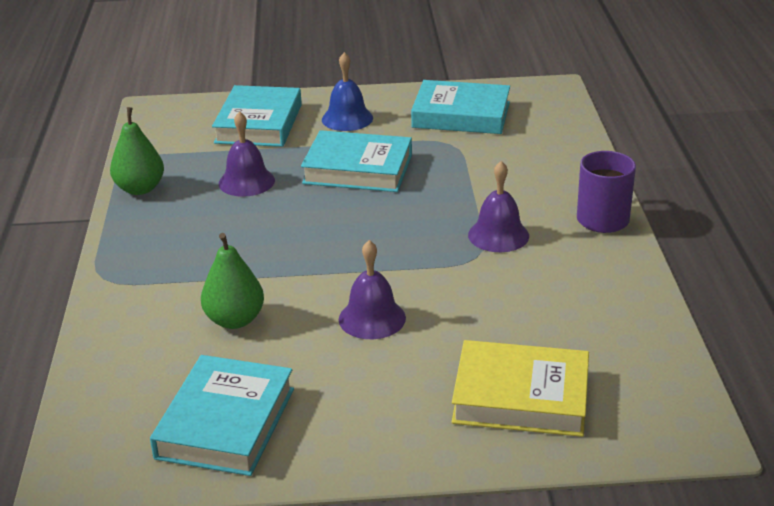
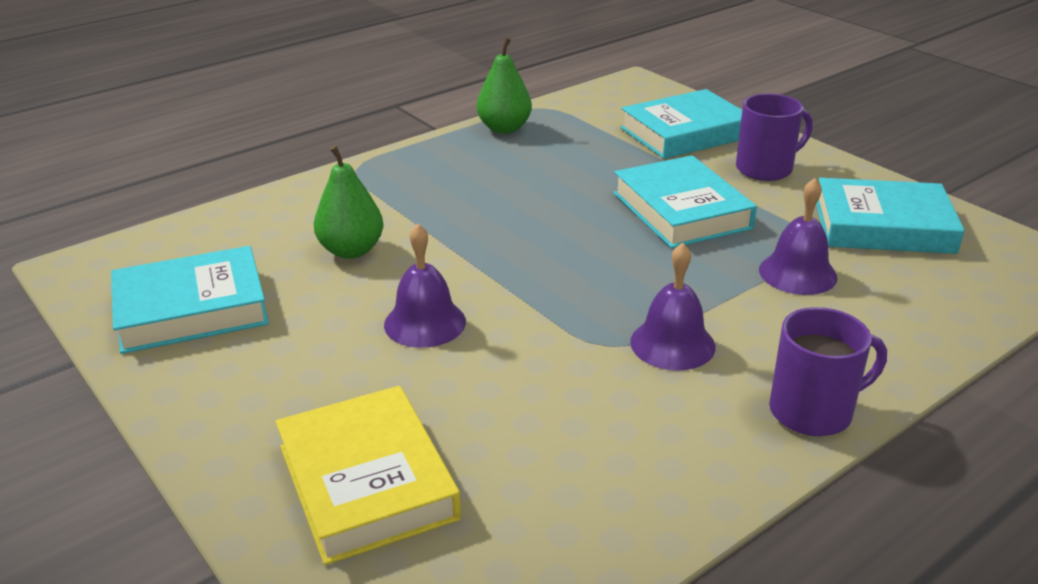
camera: 55 degrees right, 0 degrees up
purple bell [219,111,275,197] -> purple bell moved to [759,178,837,295]
blue bell [322,52,373,131] -> purple mug [736,93,813,181]
turquoise book [411,80,510,134] -> turquoise book turned 60 degrees counterclockwise [816,178,965,254]

